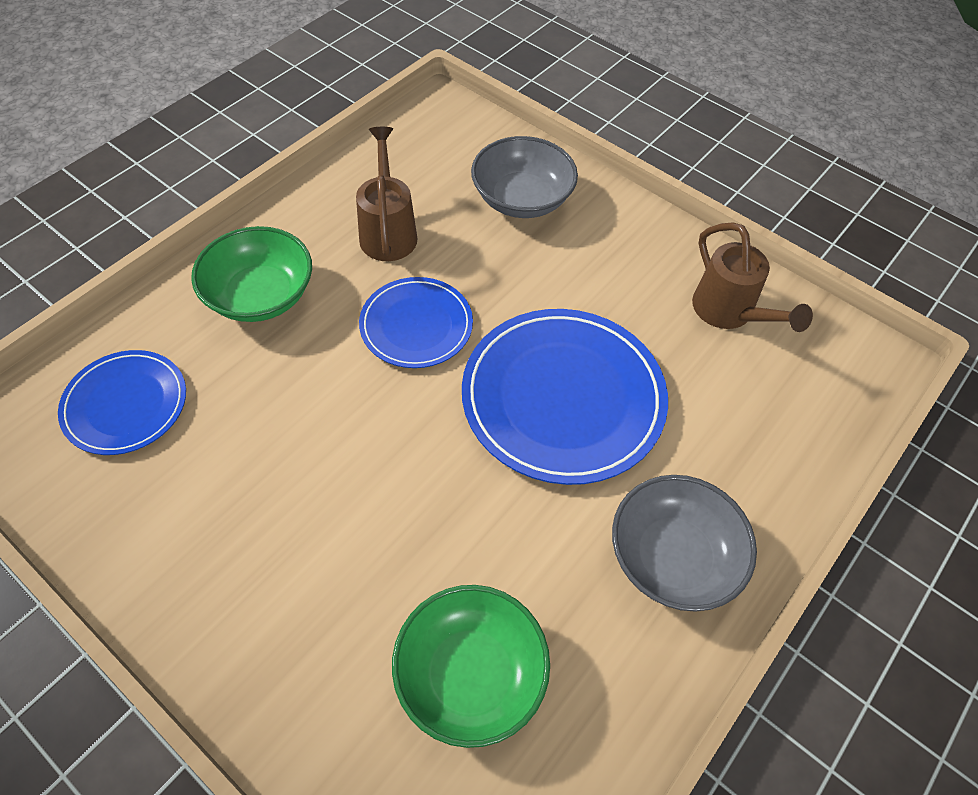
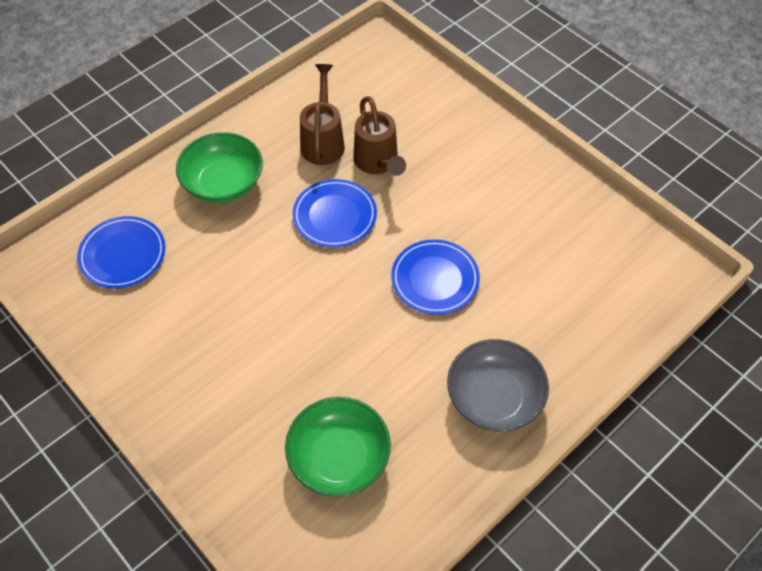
camera: 10 degrees right, 0 degrees up
blue plate [462,309,668,485] -> blue plate [391,239,480,315], size x0.58
grey bowl [471,136,578,218] -> none
brown watering can [692,222,813,332] -> brown watering can moved to [353,96,406,176]

